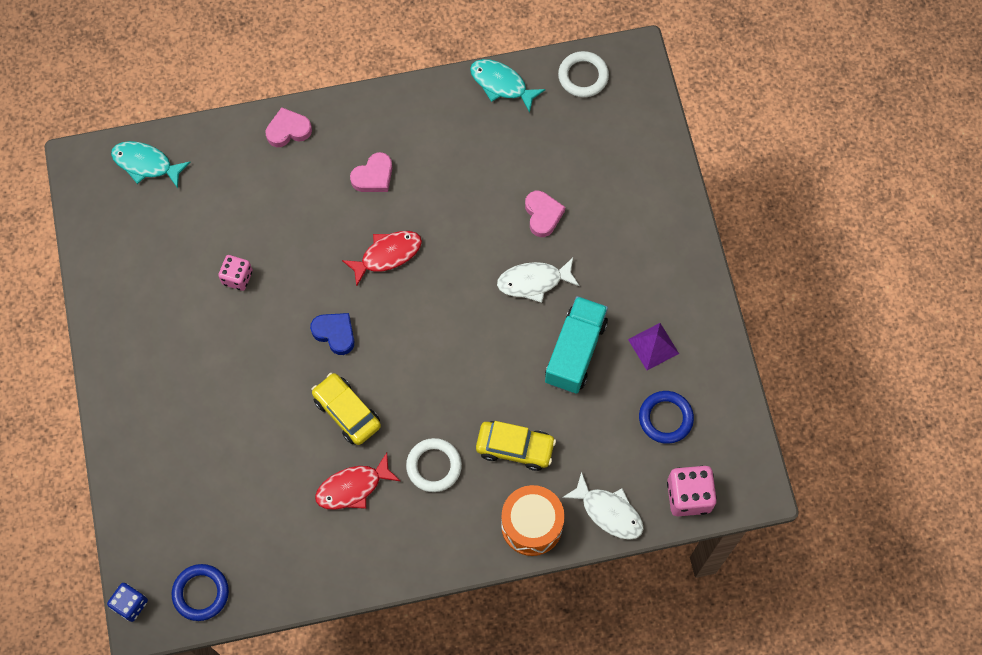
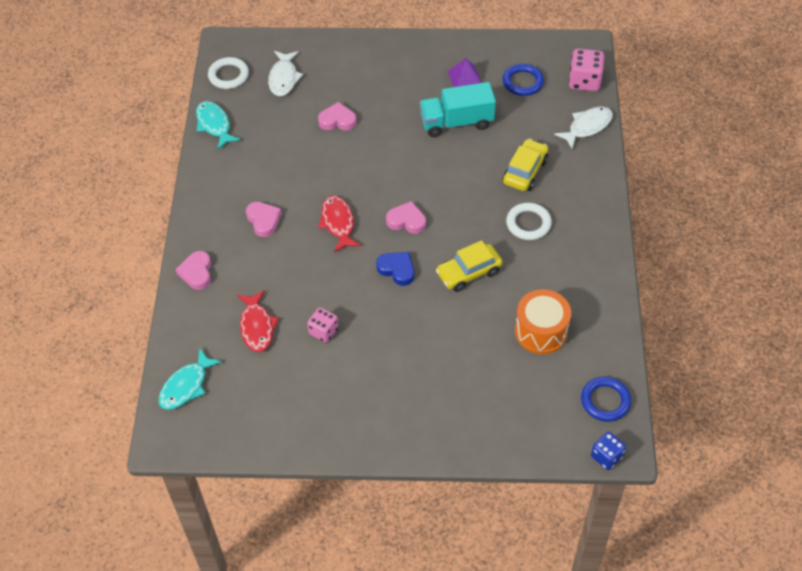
camera: 75 degrees left, 15 degrees down
blue heart [310,313,354,355] -> blue heart turned 75 degrees clockwise [376,252,414,286]
red fish [315,453,400,510] -> red fish moved to [237,290,279,352]
turquoise fish [470,59,545,113] -> turquoise fish turned 105 degrees clockwise [196,101,241,150]
white fish [497,258,580,303] -> white fish moved to [268,51,303,96]
orange drum [501,485,565,556] -> orange drum moved to [515,289,571,354]
turquoise truck [545,296,608,394] -> turquoise truck turned 45 degrees counterclockwise [420,82,496,137]
none -> pink heart [386,201,426,234]

